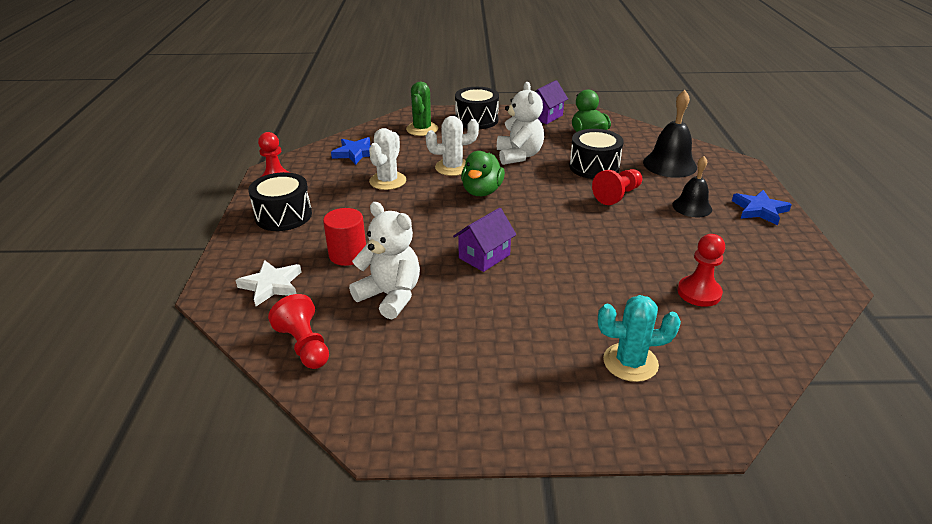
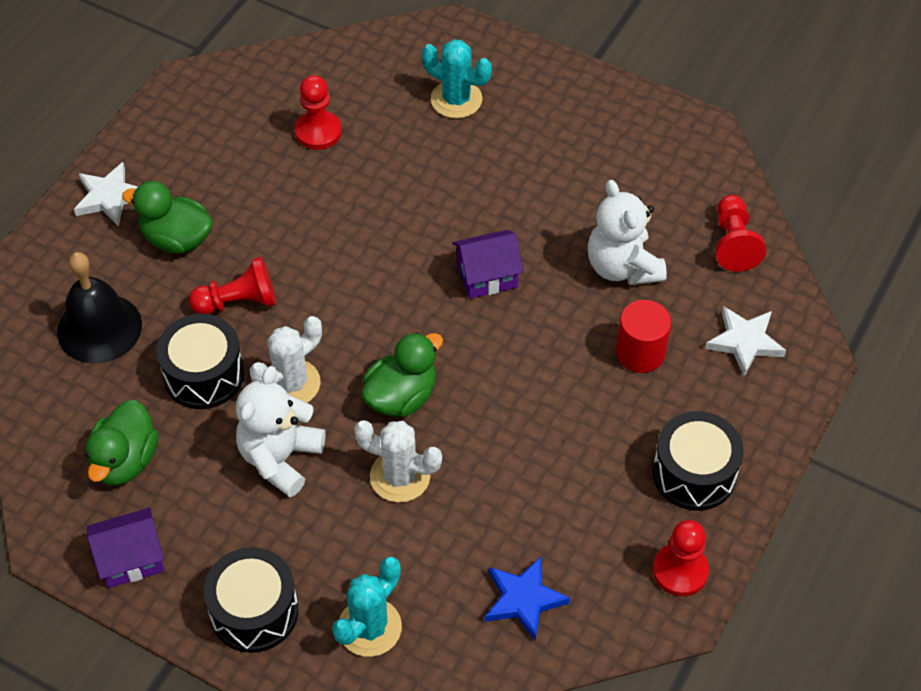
camera: 150 degrees left, 20 degrees up
white cactus [369,128,406,190] -> white cactus moved to [250,316,322,403]
green cactus [406,82,438,136] -> turquoise cactus [332,557,402,657]
black bell [672,156,712,217] -> green duck [122,181,213,254]
blue star [732,190,792,226] -> white star [74,162,137,226]

